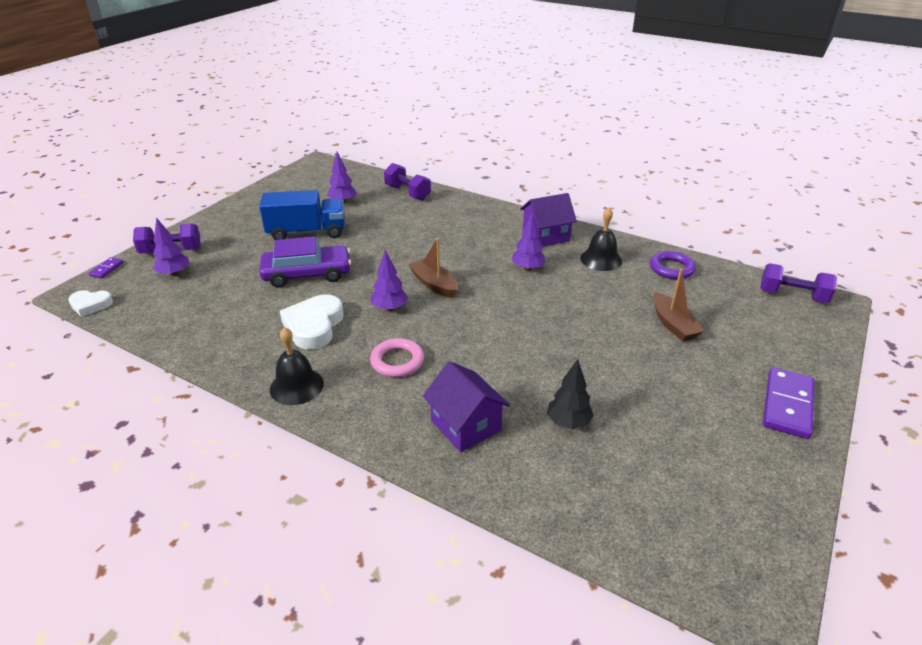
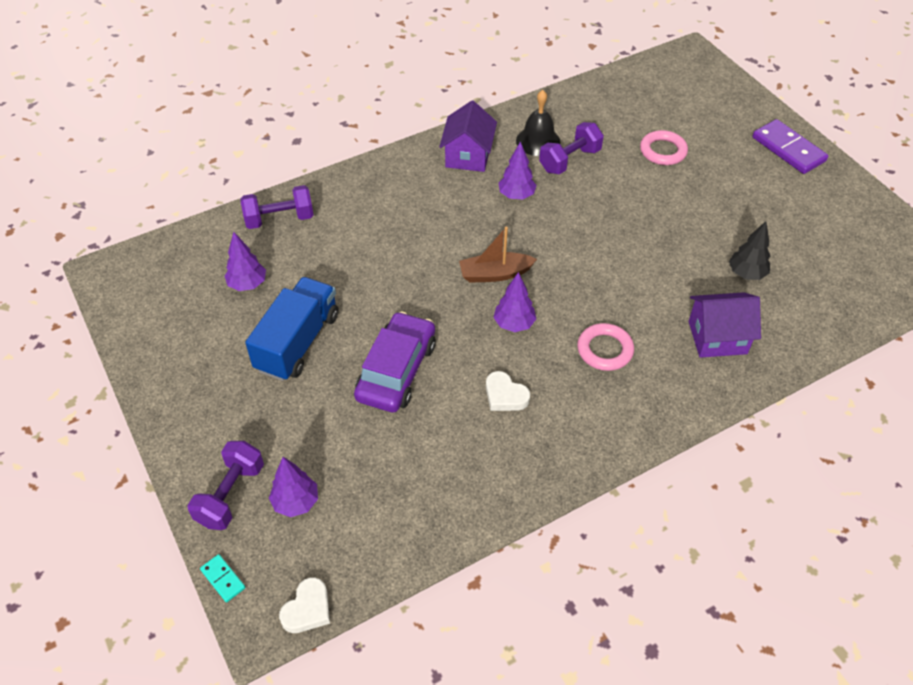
camera: 60 degrees left, 15 degrees up
purple domino [88,257,123,278] -> turquoise domino [200,554,245,602]
black bell [270,327,324,405] -> none
white heart [280,294,344,350] -> white heart [486,371,530,411], size x0.59
purple ring [650,251,696,279] -> none
brown boat [653,268,704,341] -> pink ring [640,130,688,165]
purple dumbbell [760,263,837,303] -> purple dumbbell moved to [539,122,604,174]

